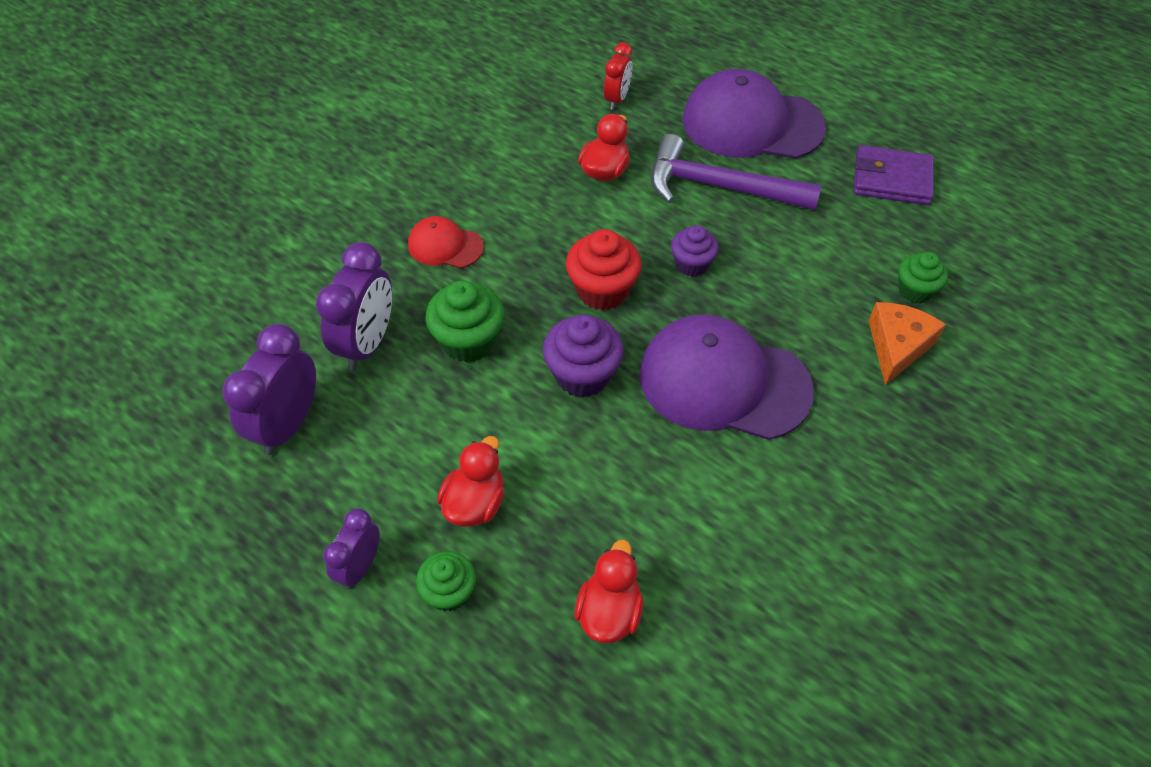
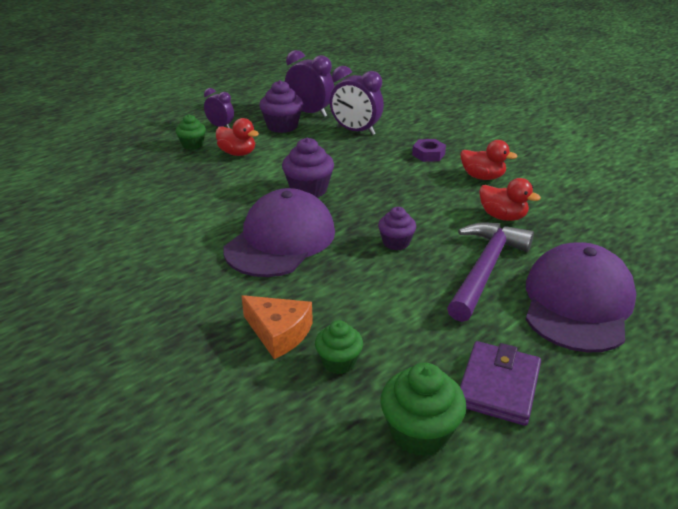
camera: 100 degrees right, 20 degrees down
red cap [408,216,484,268] -> purple nut [412,139,446,162]
green cupcake [425,280,504,363] -> green cupcake moved to [380,363,466,456]
red cupcake [566,229,642,310] -> none
red duck [575,540,643,644] -> red duck moved to [461,140,518,180]
red clock [604,43,632,110] -> none
none -> purple cupcake [259,80,303,133]

